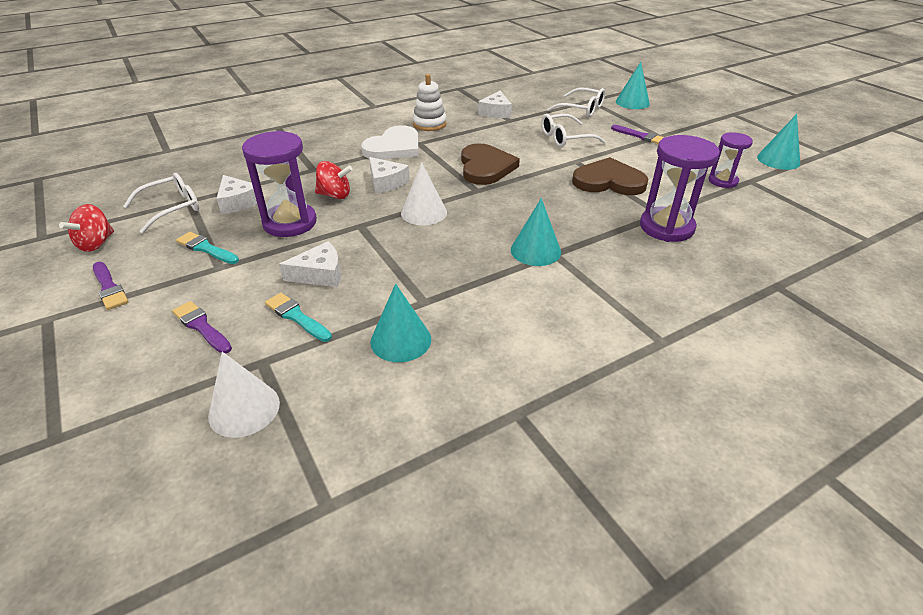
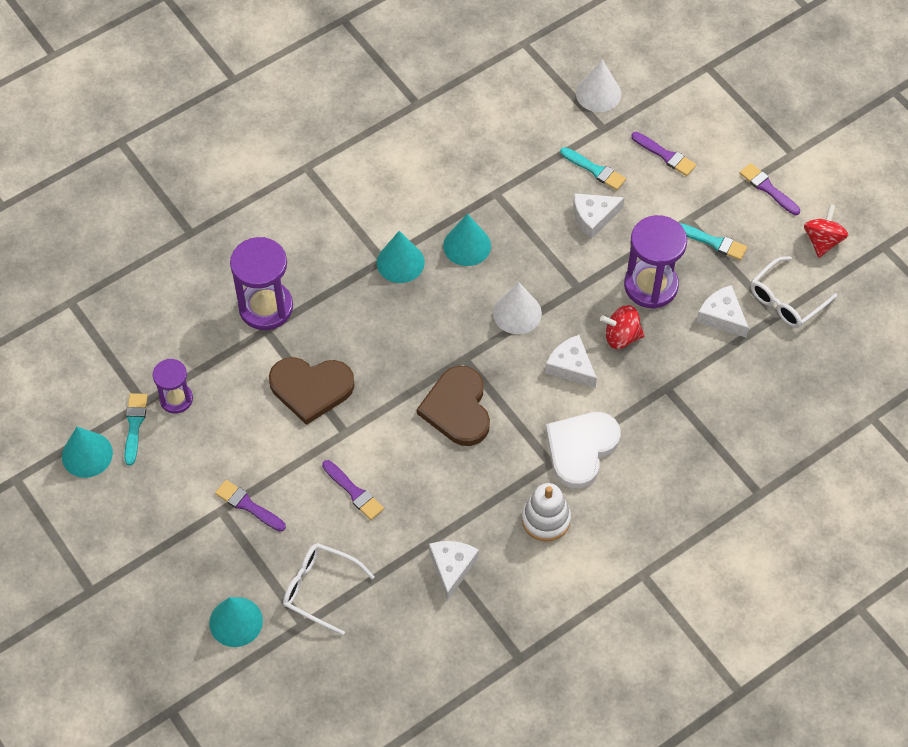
camera: 175 degrees right, 20 degrees up
turquoise cone [370,284,431,362] -> turquoise cone moved to [443,214,491,266]
white glasses [541,114,606,147] -> purple brush [322,460,384,520]
none -> turquoise brush [124,393,148,465]

